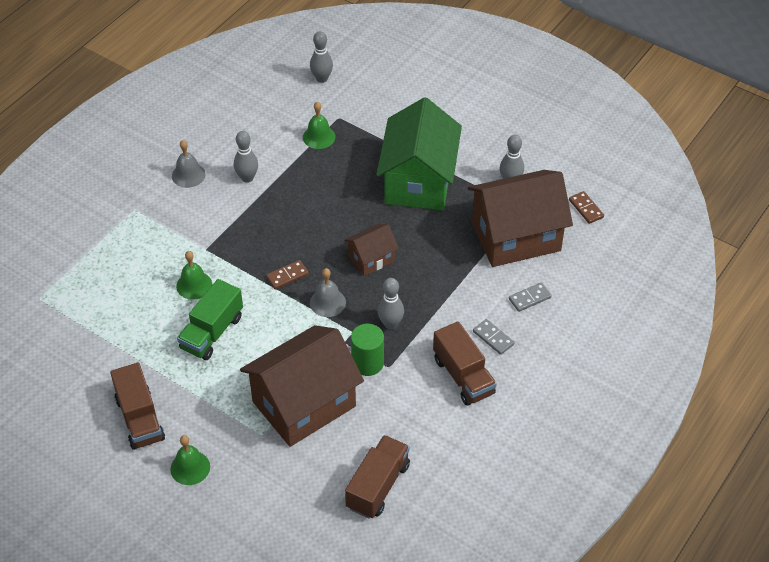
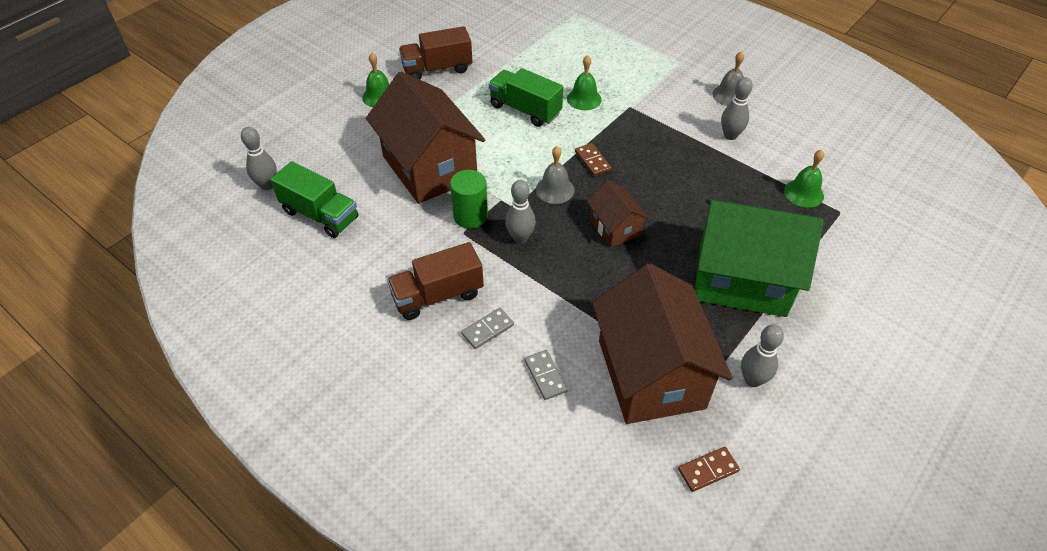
camera: 95 degrees right, 0 degrees up
grey bowling pin [310,31,333,83] -> grey bowling pin moved to [241,127,277,190]
brown truck [345,435,410,519] -> green truck [270,161,358,238]

